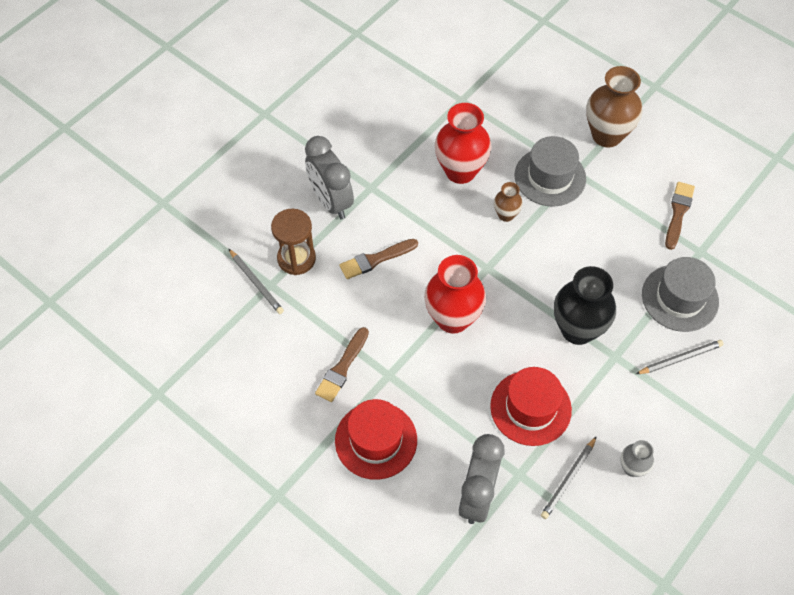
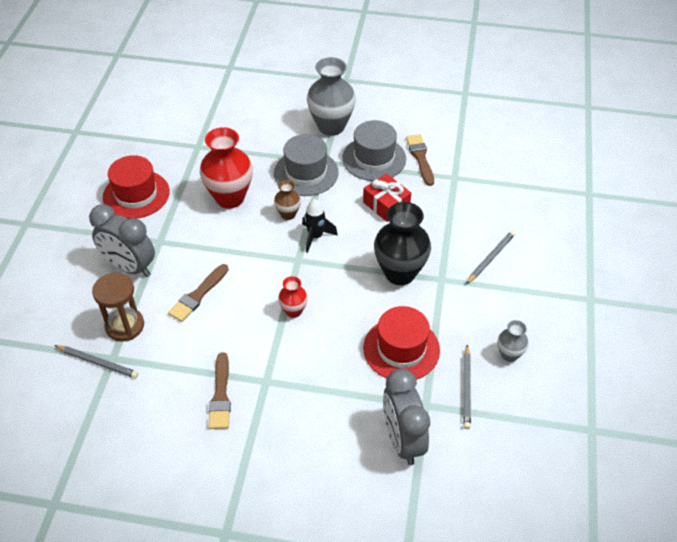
camera: 30 degrees left, 10 degrees down
red hat [335,399,417,480] -> red hat moved to [103,155,170,219]
red vase [424,255,486,334] -> red vase [278,276,308,318], size x0.51
brown vase [586,66,643,148] -> grey vase [307,57,356,136]
grey hat [642,257,719,332] -> grey hat moved to [342,120,406,181]
none -> black rocket [302,199,338,253]
none -> red gift [363,173,411,222]

